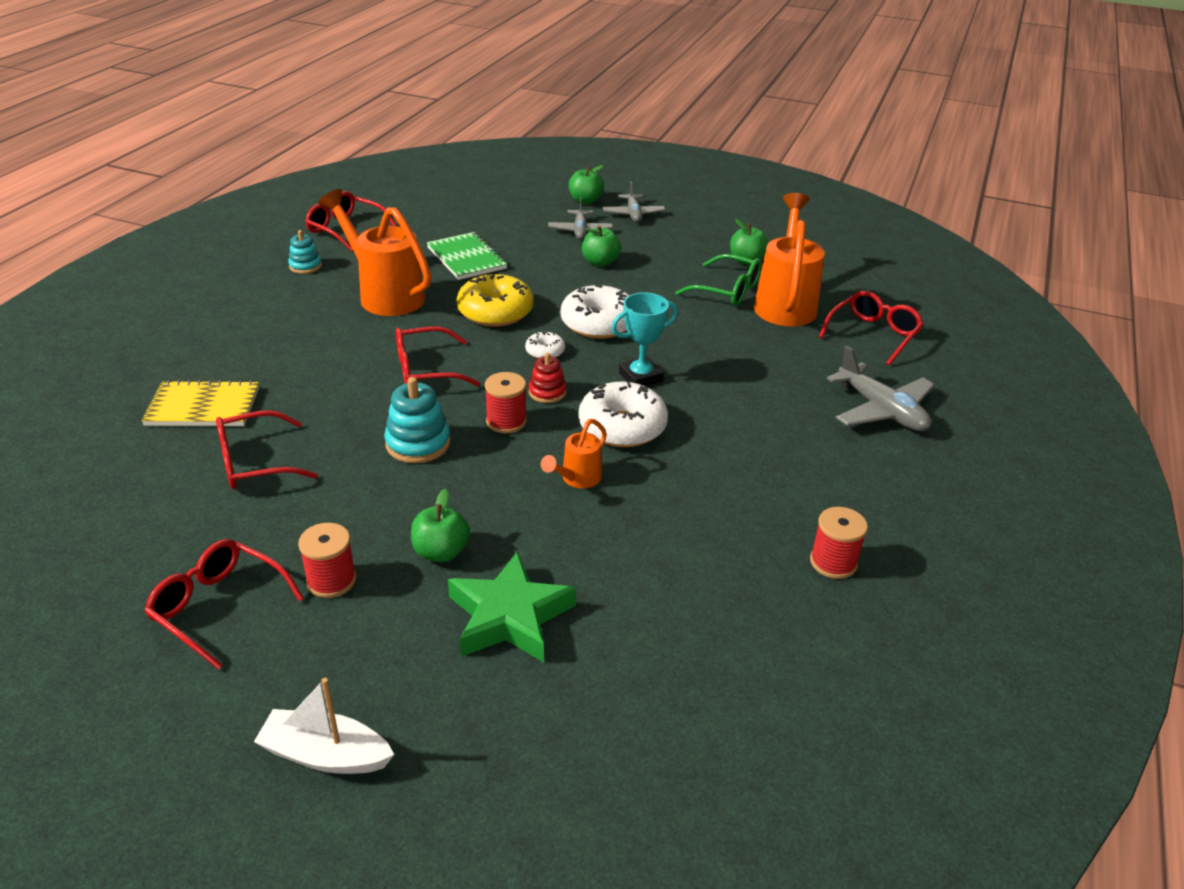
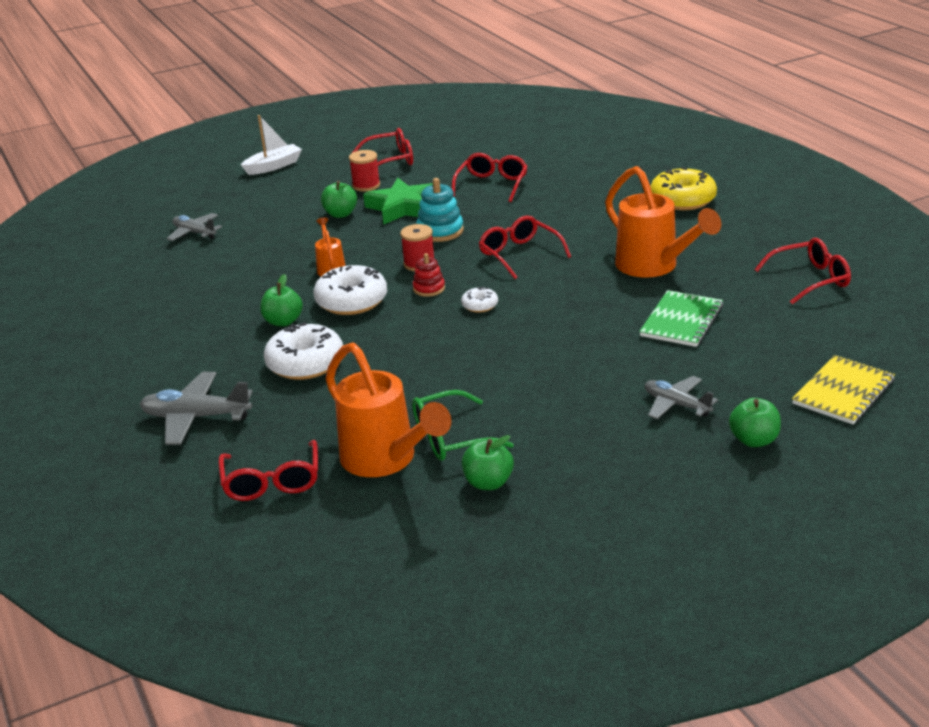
camera: 135 degrees right, 5 degrees down
yellow notebook [141,380,259,426] -> yellow notebook moved to [792,355,895,424]
turquoise stacking toy [288,230,322,274] -> none
orange watering can [318,189,431,316] -> orange watering can turned 60 degrees clockwise [605,166,721,278]
red glasses [396,326,481,386] -> red glasses turned 60 degrees counterclockwise [479,216,571,279]
green notebook [427,232,507,280] -> green notebook turned 75 degrees counterclockwise [639,290,723,347]
green star [448,551,576,662] -> green star moved to [363,178,433,225]
yellow donut [457,274,533,327] -> yellow donut moved to [650,167,717,211]
white donut [561,284,629,339] -> white donut moved to [264,322,343,380]
green apple [582,226,621,267] -> green apple moved to [260,274,303,326]
grey plane [603,182,666,222] -> grey plane moved to [167,213,222,241]
turquoise trophy [611,292,678,386] -> none
red spool [810,507,868,579] -> none

